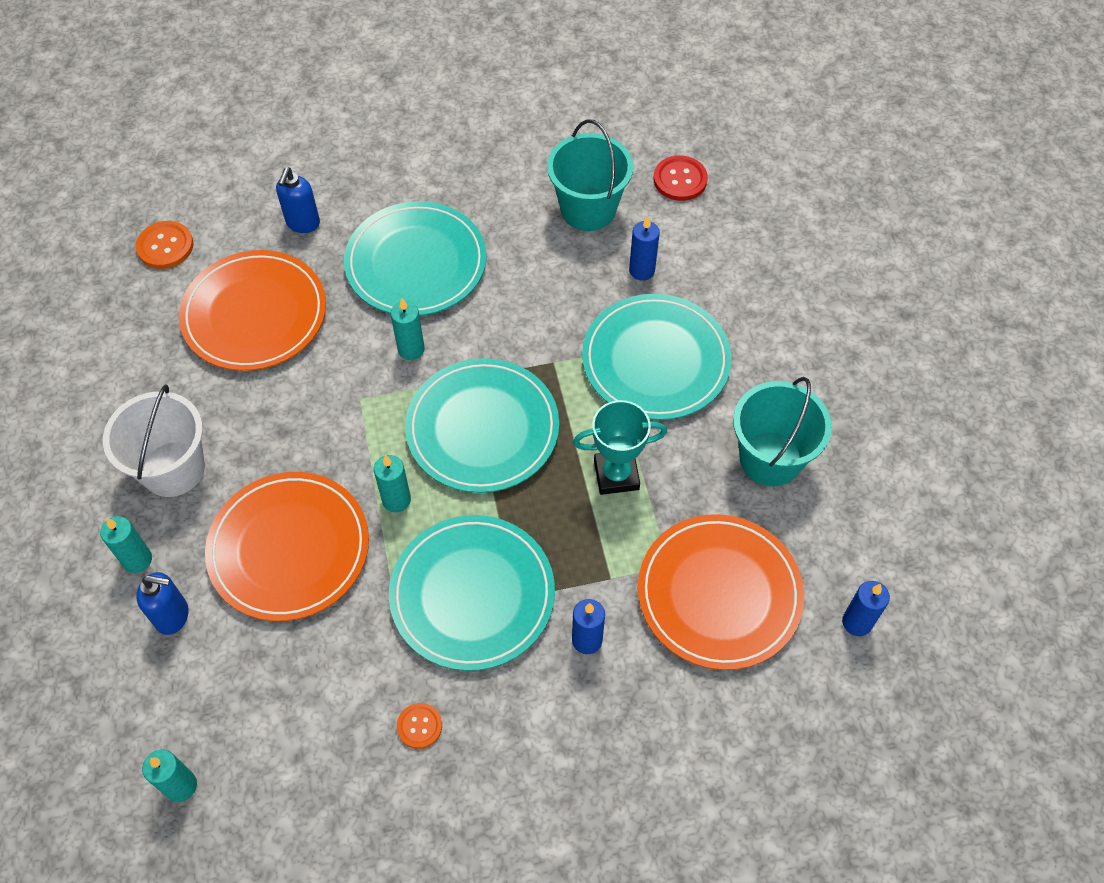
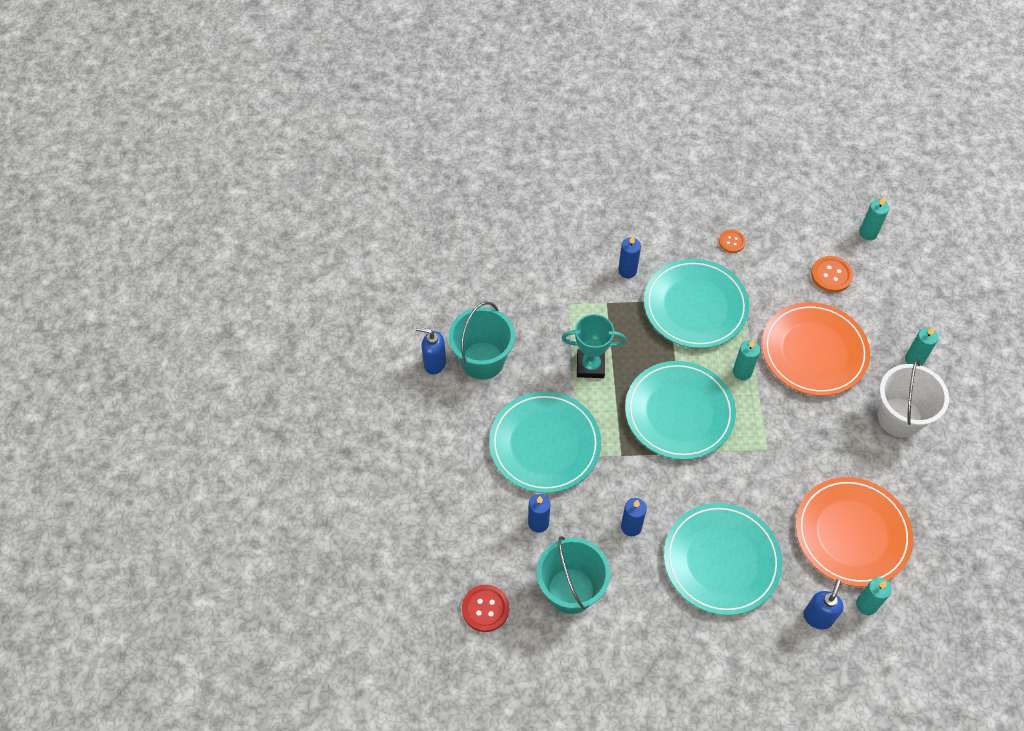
camera: 170 degrees left, 0 degrees up
orange button [136,221,193,269] -> orange button moved to [811,256,853,293]
blue soap dispenser [136,572,189,635] -> blue soap dispenser moved to [416,327,446,374]
turquoise candle [391,298,425,360] -> turquoise candle moved to [856,577,892,615]
orange plate [638,514,804,670] -> none
blue candle [842,581,890,636] -> blue candle moved to [621,498,647,536]

